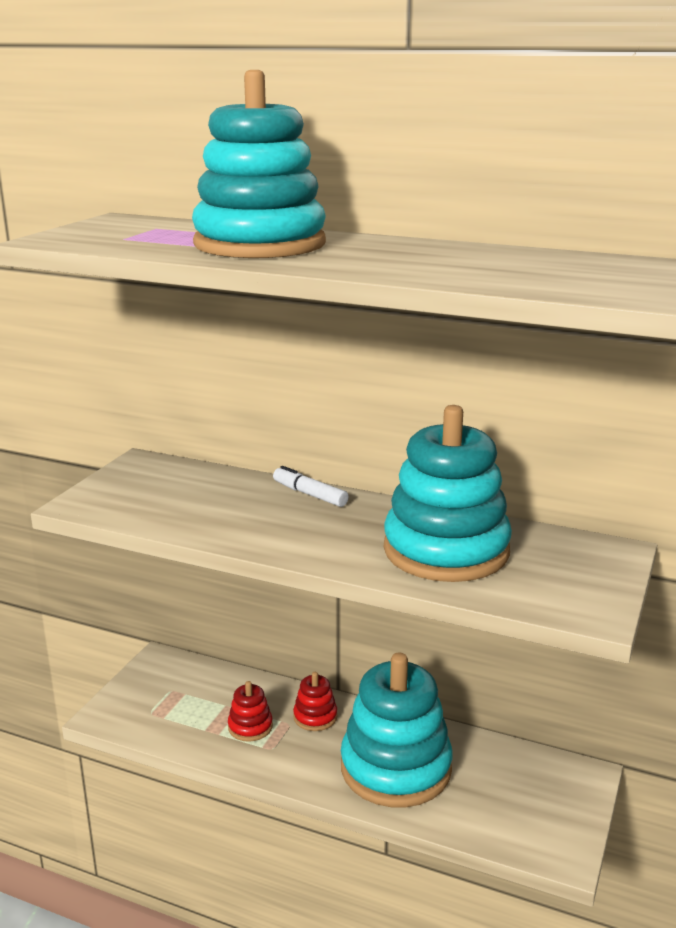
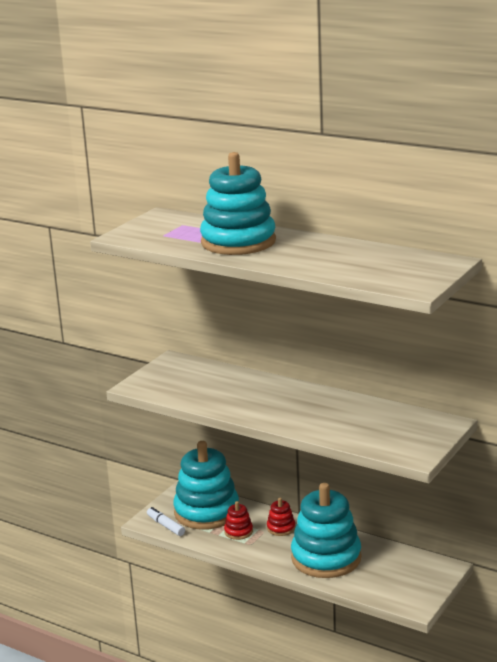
camera: 10 degrees right, 0 degrees up
white marker [273,466,349,507] -> white marker moved to [147,507,185,536]
turquoise stacking toy [384,405,512,582] -> turquoise stacking toy moved to [173,441,239,530]

